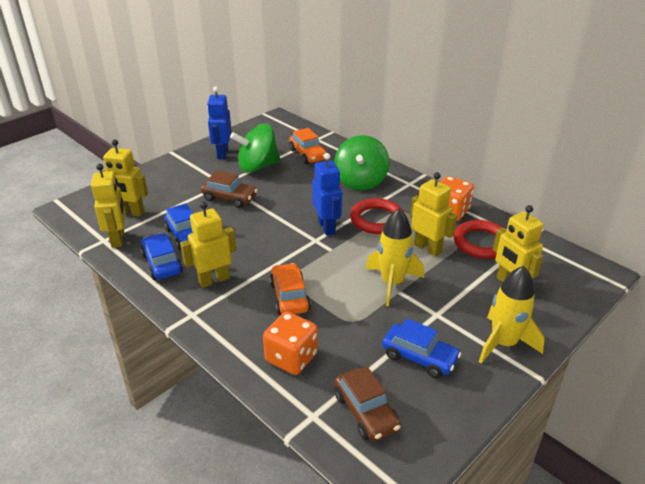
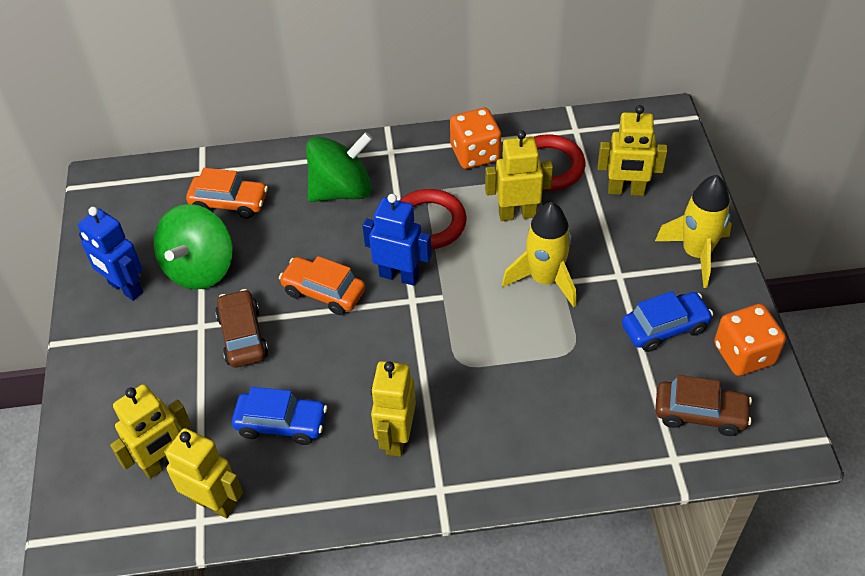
camera: 50 degrees left, 15 degrees up
blue car [141,233,183,280] -> none
brown car [201,170,257,208] -> brown car turned 75 degrees counterclockwise [215,289,269,368]
orange dice [263,311,318,375] -> orange dice moved to [714,304,786,376]
orange car [270,263,311,315] -> orange car moved to [279,256,365,315]
green spinning top [334,135,389,190] -> green spinning top turned 75 degrees counterclockwise [306,132,373,202]

